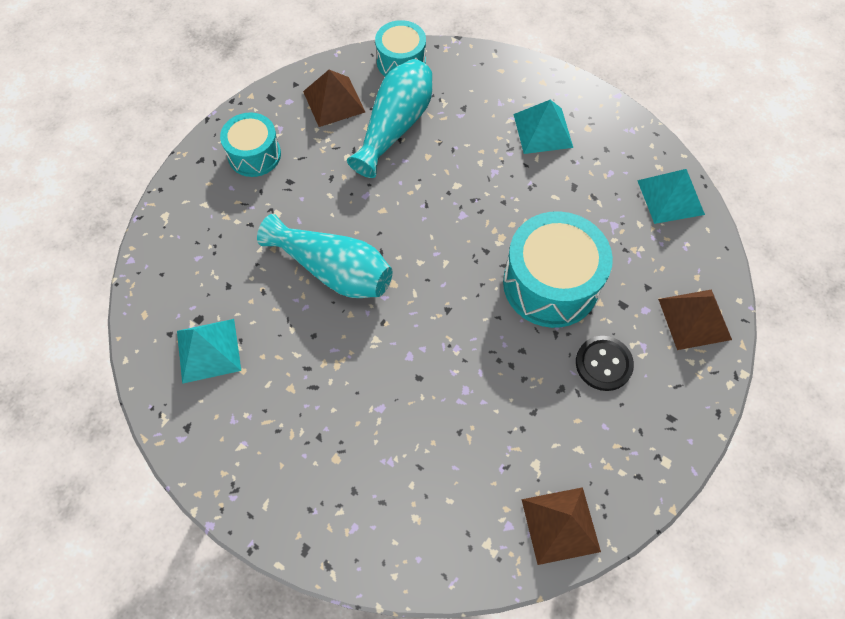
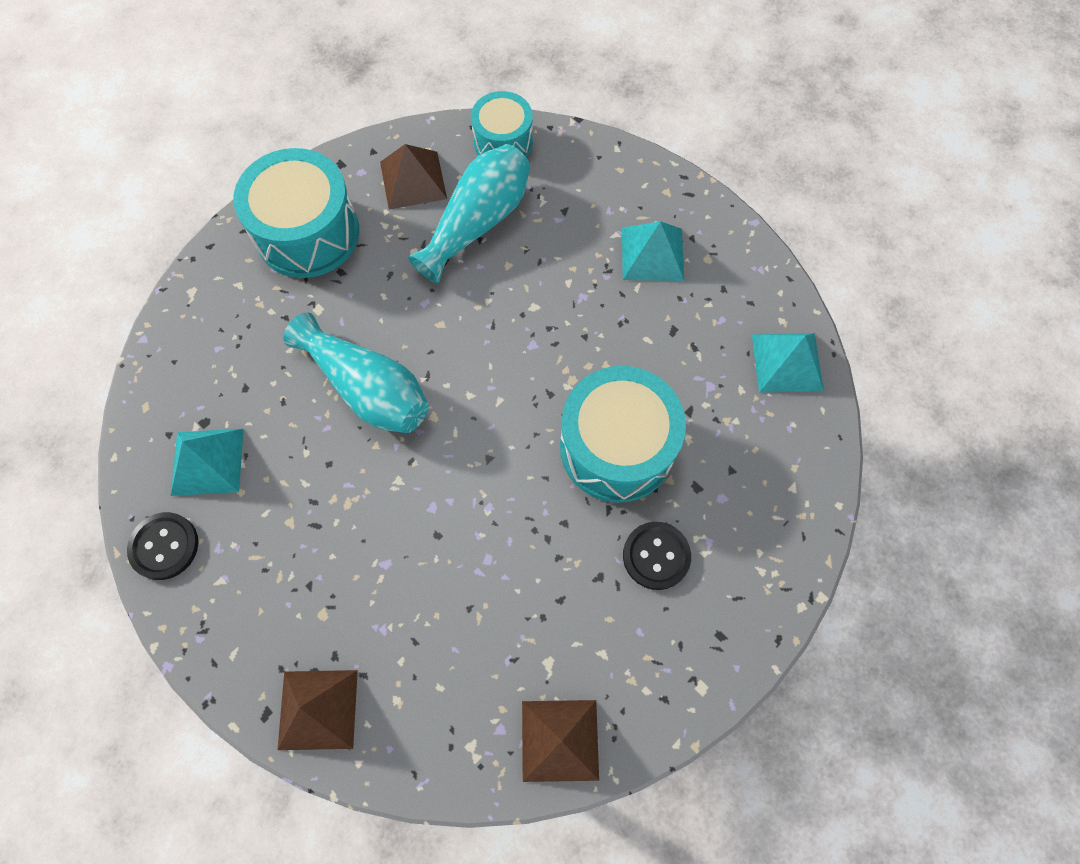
camera: 10 degrees right, 5 degrees up
turquoise drum [220,112,281,177] -> turquoise drum [233,148,359,278], size x1.66
brown pyramid [658,289,732,350] -> brown pyramid moved to [278,670,358,750]
none -> black button [127,512,198,580]

